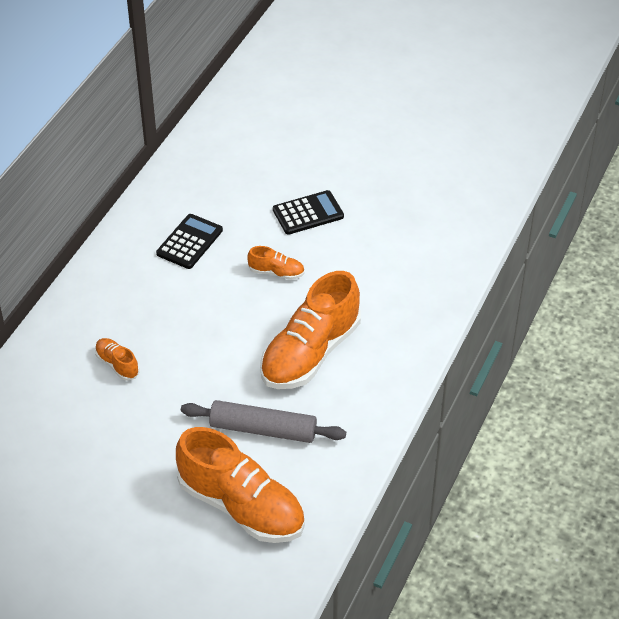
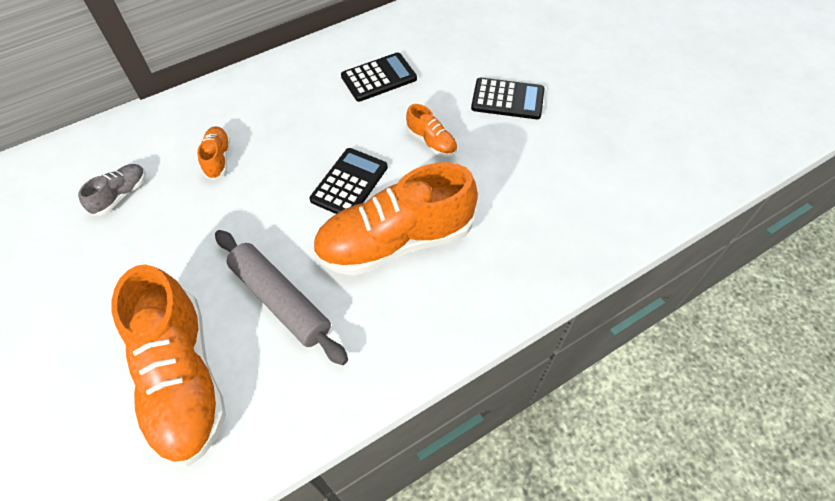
camera: 35 degrees right, 10 degrees up
none -> grey shoe [78,164,146,216]
none -> black calculator [309,148,388,214]

